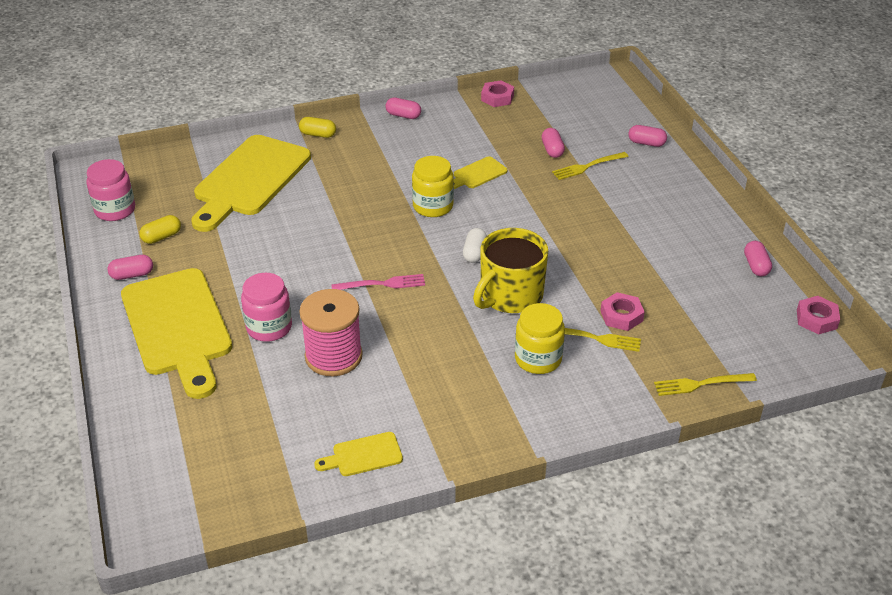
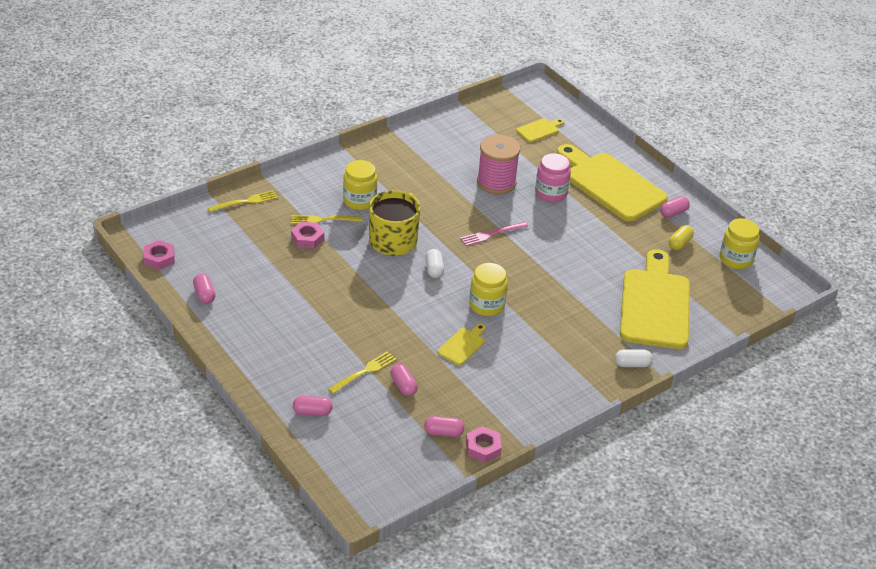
camera: 160 degrees right, 0 degrees up
pink jar [86,159,135,221] -> yellow jar [720,218,760,269]
yellow capsule [299,117,336,138] -> white capsule [615,349,653,367]
yellow cutting board [314,432,403,476] -> yellow cutting board moved to [516,118,564,142]
pink capsule [385,97,421,119] -> pink capsule moved to [424,416,464,437]

